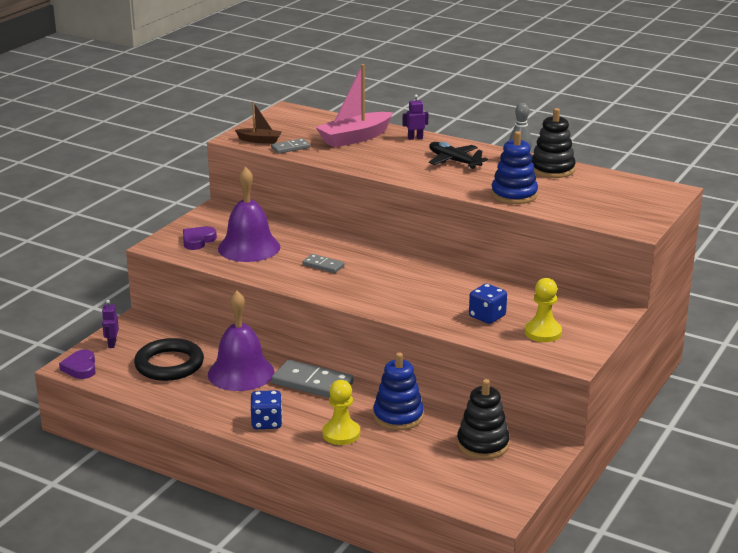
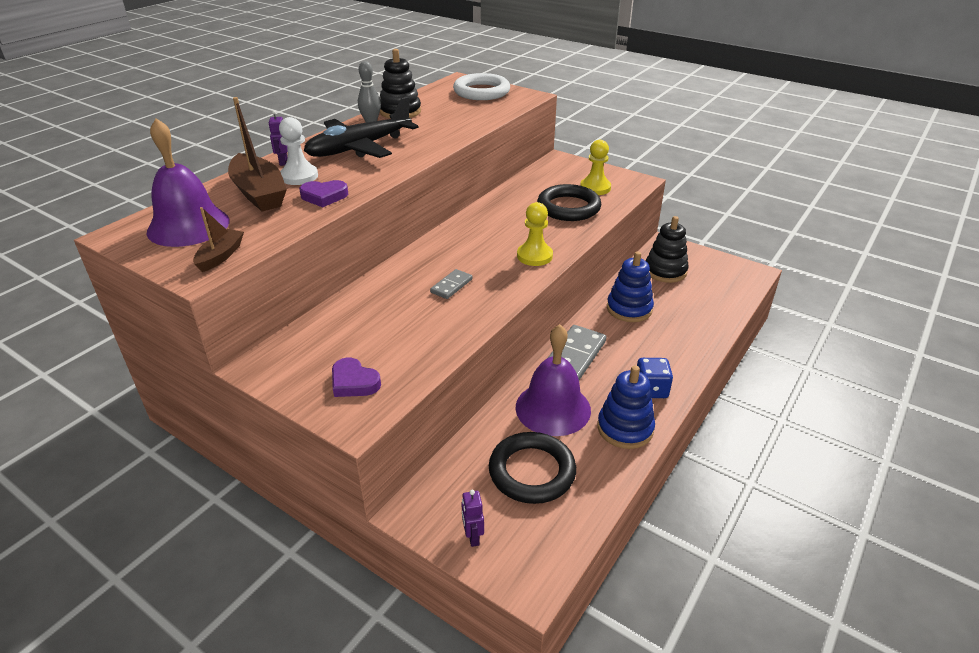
camera: 85 degrees left, 10 degrees up
purple heart [59,350,95,379] -> purple heart moved to [299,180,348,207]
purple robot [102,300,119,348] -> purple robot turned 75 degrees clockwise [462,490,484,547]
purple bell [218,167,280,262] -> purple bell moved to [146,118,230,247]
grey domino [271,138,310,154] -> none
pink boat [316,64,393,148] -> brown boat [228,97,287,211]
yellow pawn [322,380,360,445] -> yellow pawn moved to [517,202,553,266]
black plane [429,142,488,169] -> black plane [304,97,419,158], size x1.63
blue dice [469,284,507,324] -> black ring [537,184,601,221]
blue stacking toy [491,131,538,204] -> blue stacking toy moved to [597,365,655,449]
none -> white pawn [279,117,318,185]
none -> white ring [453,73,510,100]

